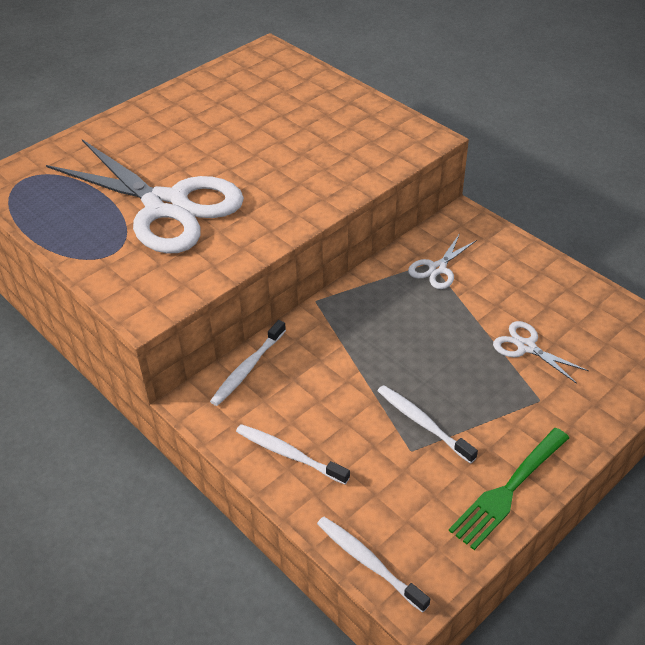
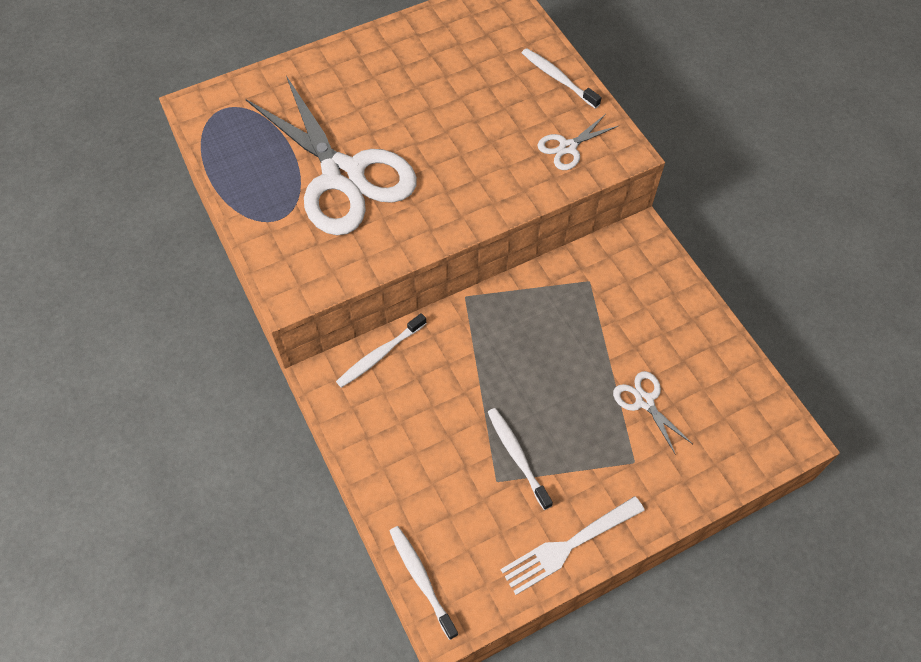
camera: 15 degrees right, 15 degrees up
white toothbrush [236,424,350,485] -> white toothbrush moved to [522,48,602,109]
white scissors [408,233,477,289] -> white scissors moved to [537,114,618,170]
green fork [449,428,569,550] -> white fork [501,496,645,595]

